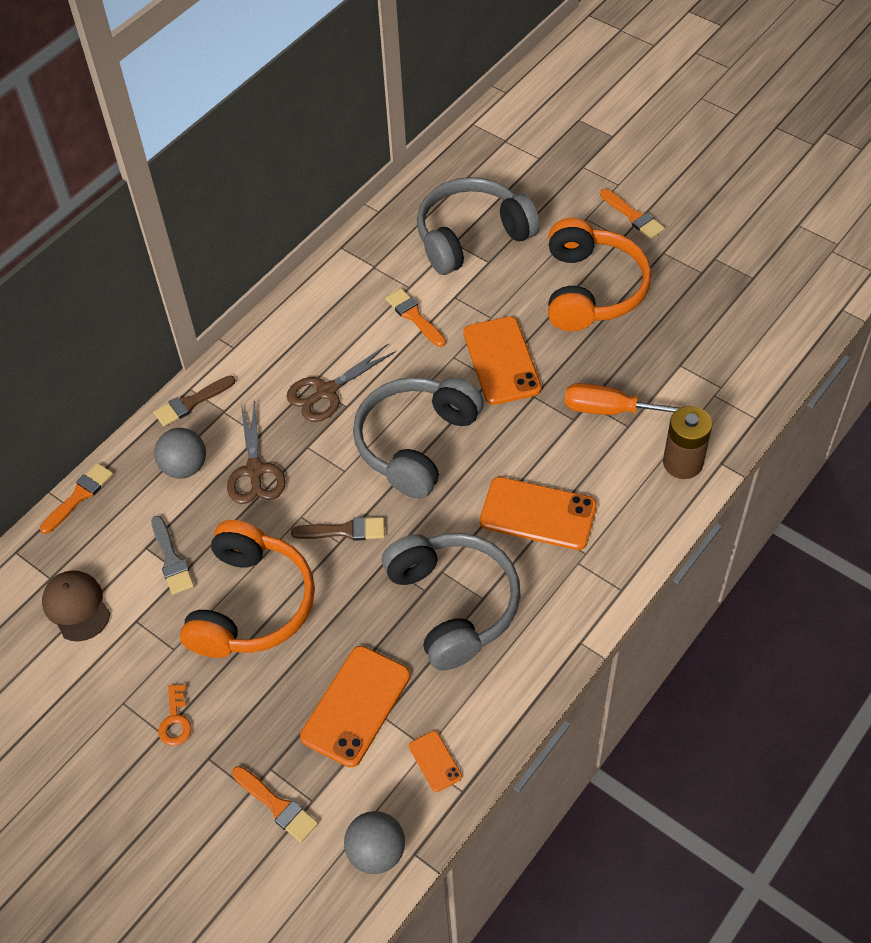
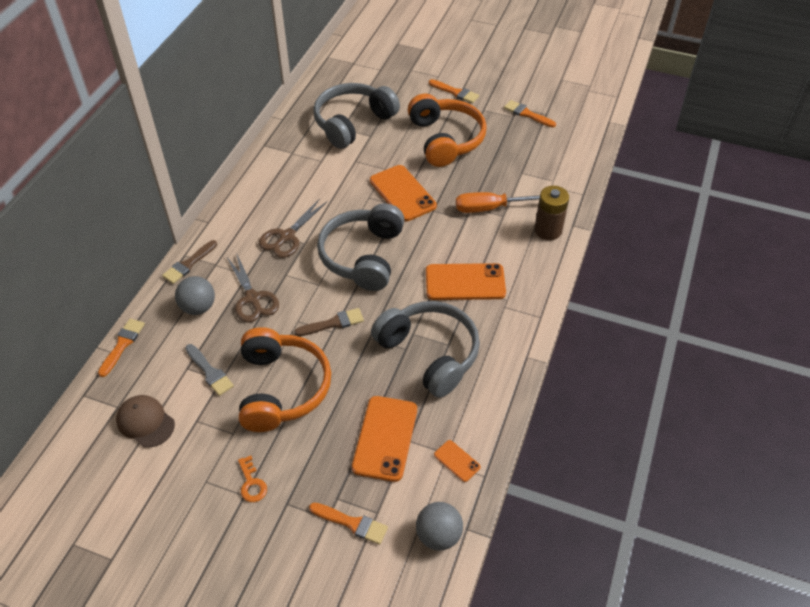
camera: 20 degrees left, 5 degrees down
orange brush [385,288,446,347] -> orange brush moved to [504,100,556,127]

